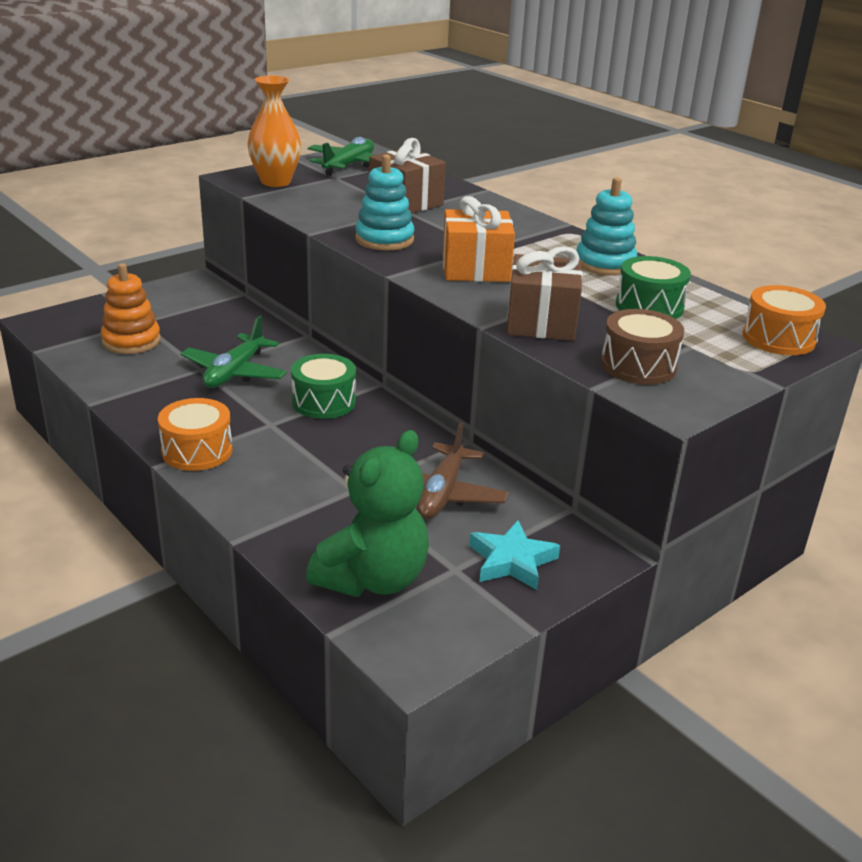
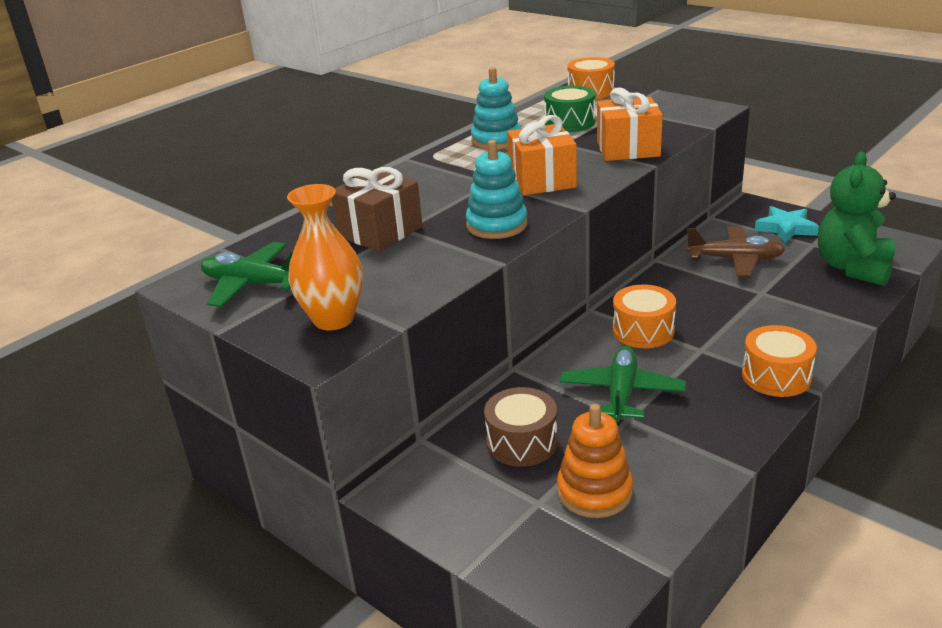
camera: 95 degrees left, 0 degrees up
green plane [181,316,287,388] -> green plane turned 90 degrees counterclockwise [560,346,686,425]
green drum [291,354,356,419] -> orange drum [613,285,676,348]
green teddy bear [306,430,429,597] -> green teddy bear turned 90 degrees counterclockwise [818,152,896,286]
brown gift [506,247,583,341] -> orange gift [597,87,663,161]
brown drum [601,309,684,385] -> brown drum moved to [484,387,558,467]

